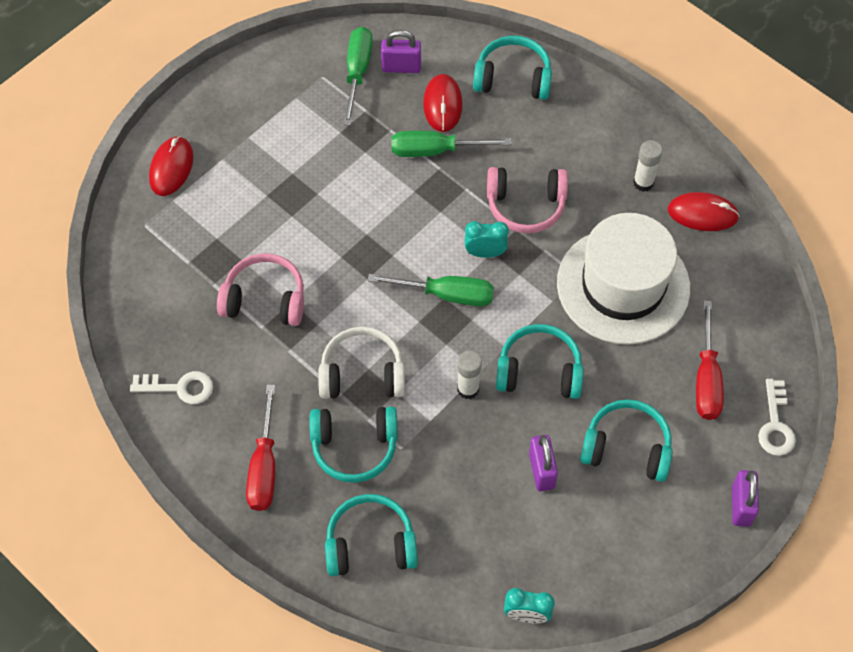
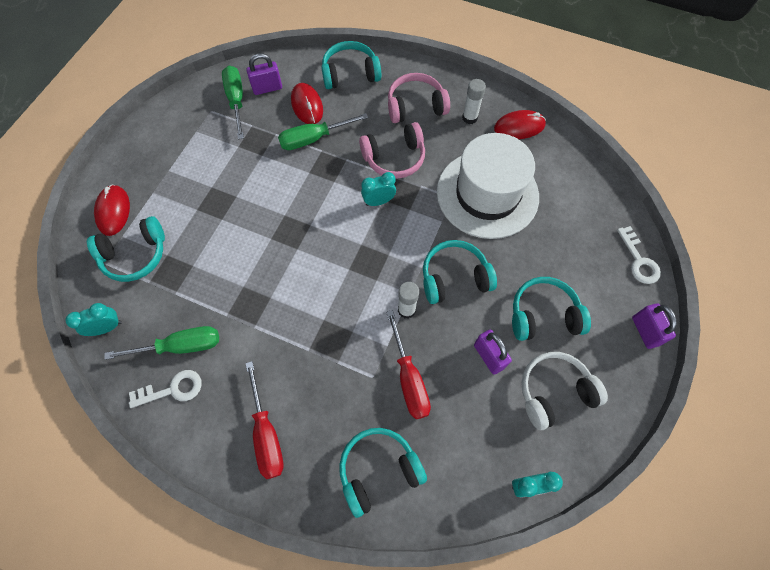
camera: 20 degrees left, 5 degrees up
pink headphones [217,254,304,326] -> pink headphones moved to [388,73,450,123]
turquoise headphones [309,407,398,483] -> turquoise headphones moved to [87,216,165,282]
white headphones [318,327,405,399] -> white headphones moved to [521,352,608,430]
green screwdriver [367,274,494,306] -> green screwdriver moved to [104,326,219,360]
red screwdriver [696,300,724,420] -> red screwdriver moved to [386,310,431,419]
none -> turquoise clock [65,303,122,336]

